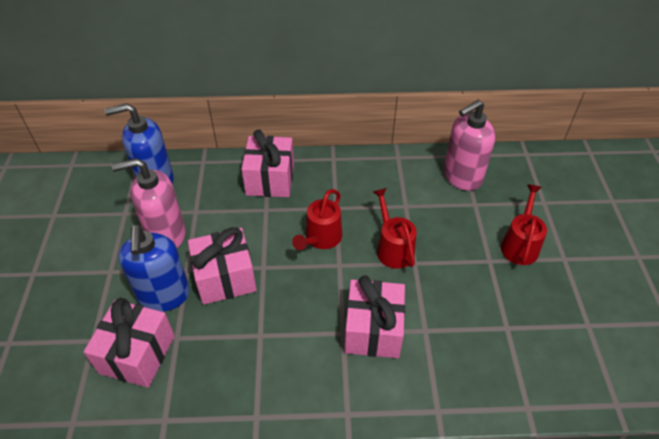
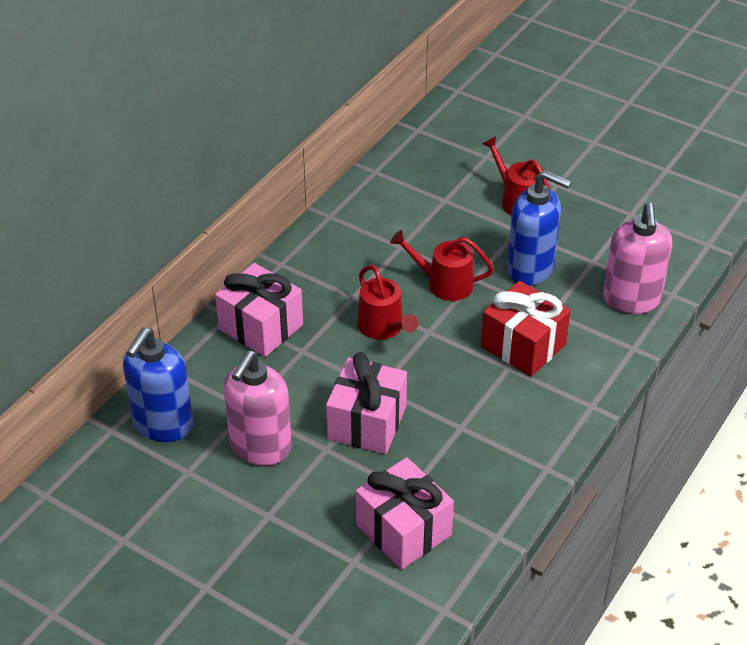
camera: 55 degrees left, 5 degrees down
blue soap dispenser [118,225,190,312] -> blue soap dispenser moved to [507,170,571,285]
pink gift [345,275,405,358] -> red gift [481,281,571,377]
pink soap dispenser [443,100,496,191] -> pink soap dispenser moved to [603,203,672,314]

